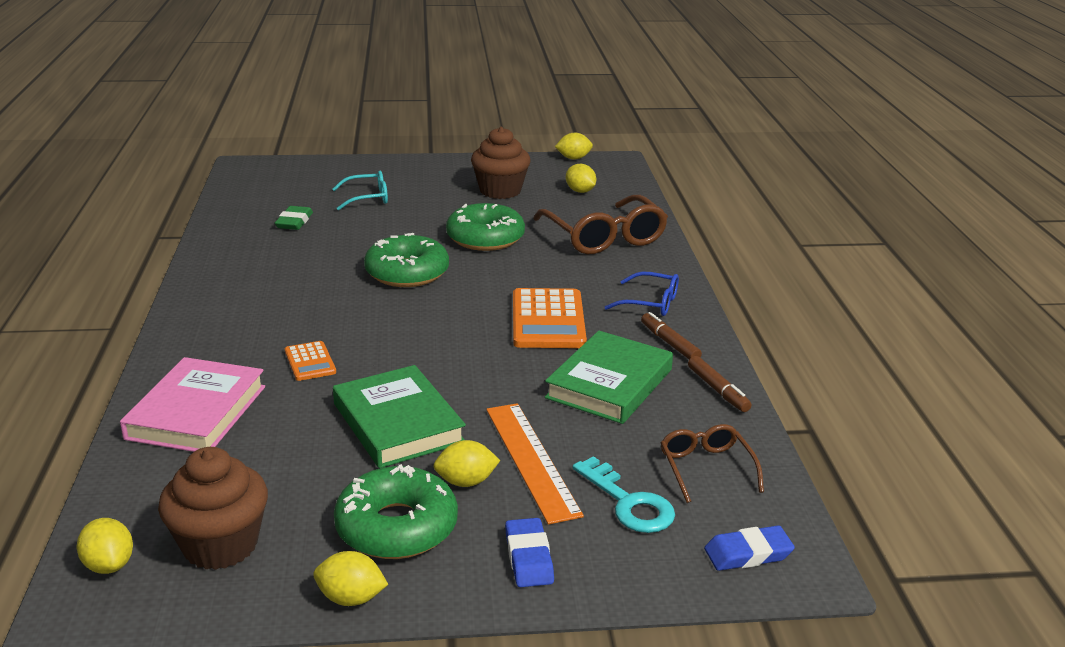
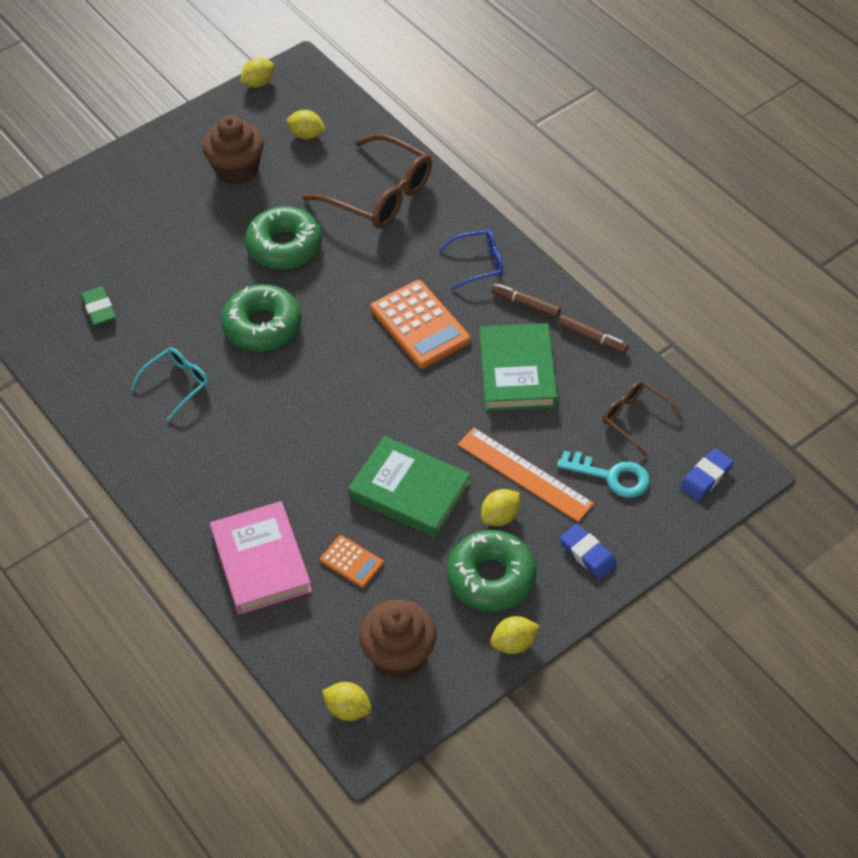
camera: 30 degrees left, 25 degrees up
orange calculator [285,341,336,381] -> orange calculator moved to [320,535,384,588]
turquoise glasses [332,171,388,211] -> turquoise glasses moved to [131,348,209,421]

